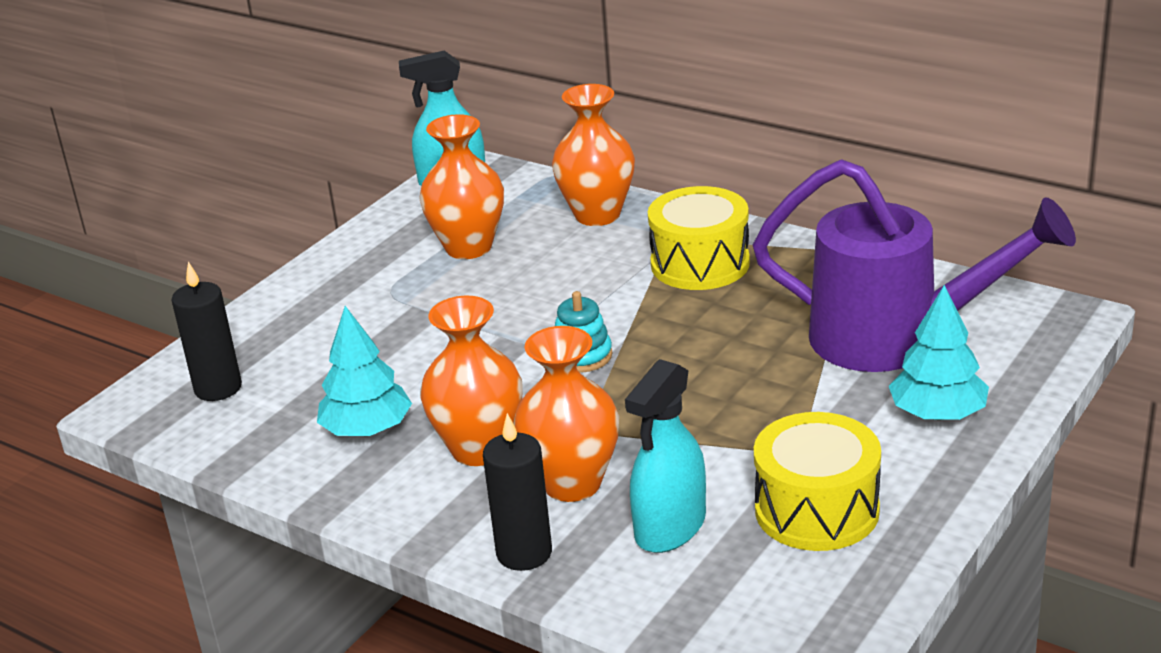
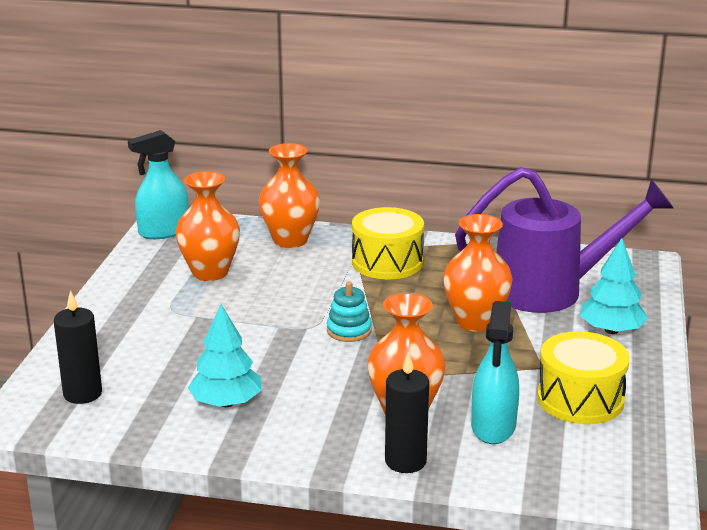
camera: 25 degrees left, 5 degrees down
orange vase [420,296,523,466] -> orange vase moved to [443,214,513,332]

